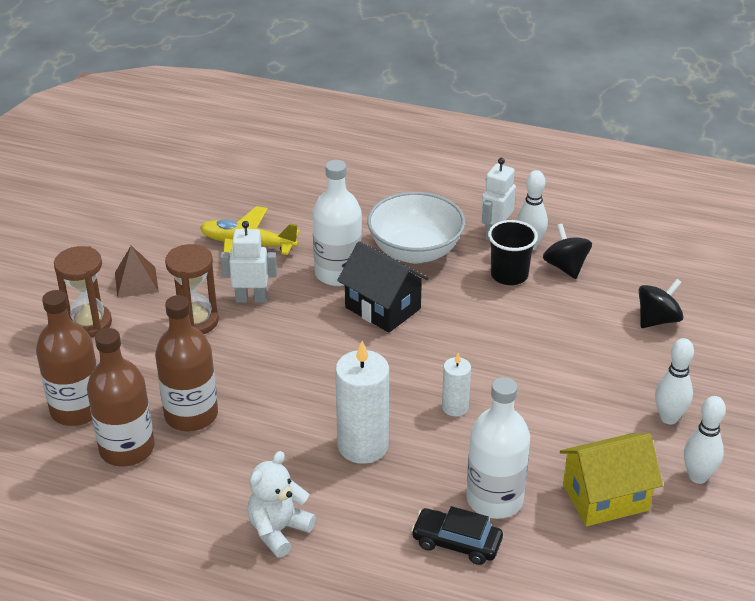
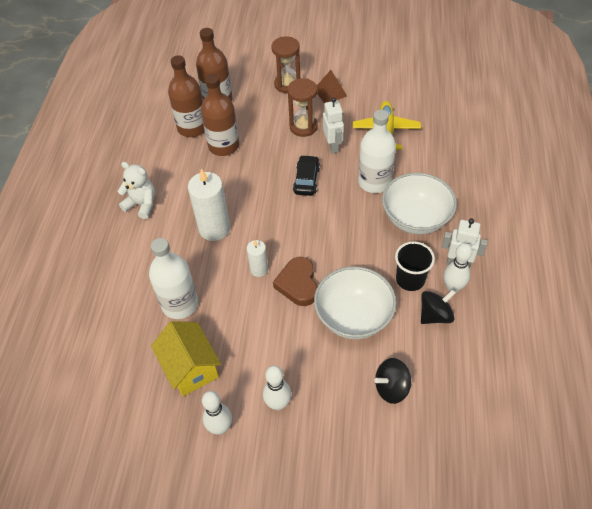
camera: 80 degrees right, 15 degrees up
black house [337,241,429,333] -> none
black car [411,506,503,565] -> black car moved to [293,155,320,196]
black spinning top [639,279,684,328] -> black spinning top turned 120 degrees clockwise [374,358,411,404]
none -> brown heart [273,257,317,306]
none -> white bowl [314,266,396,339]

